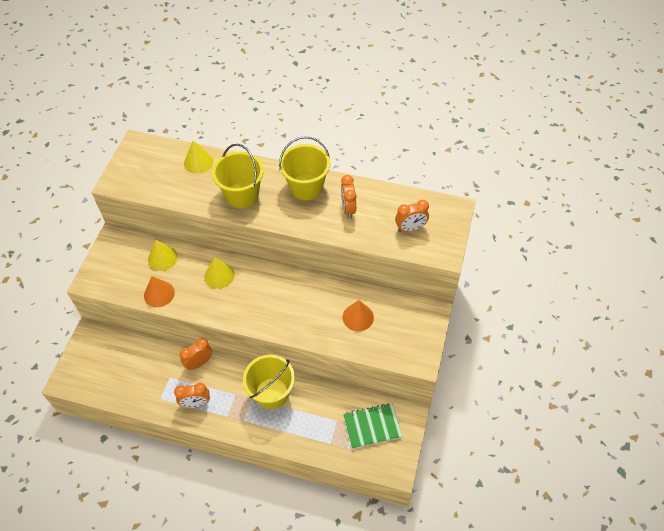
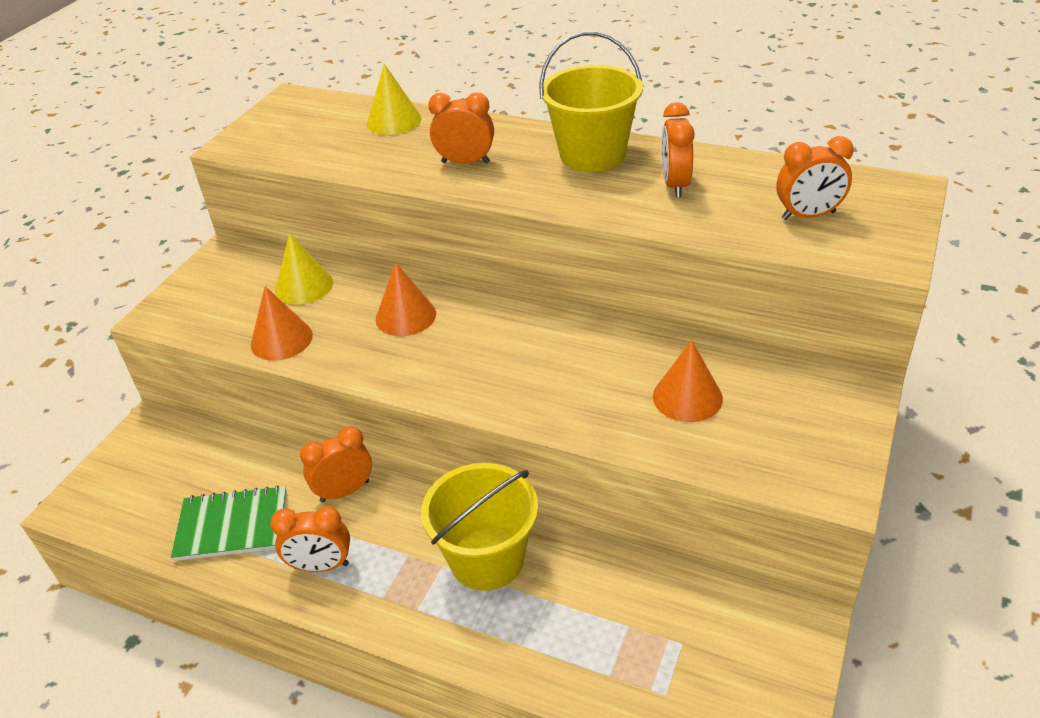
camera: 10 degrees right, 15 degrees down
yellow cone [204,257,235,289] -> orange cone [376,262,436,336]
yellow bucket [212,144,264,208] -> orange clock [428,92,494,164]
green notebook [343,403,402,449] -> green notebook moved to [171,485,287,561]

